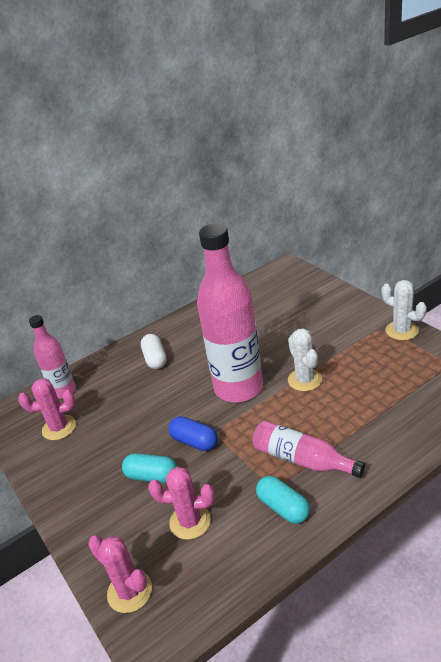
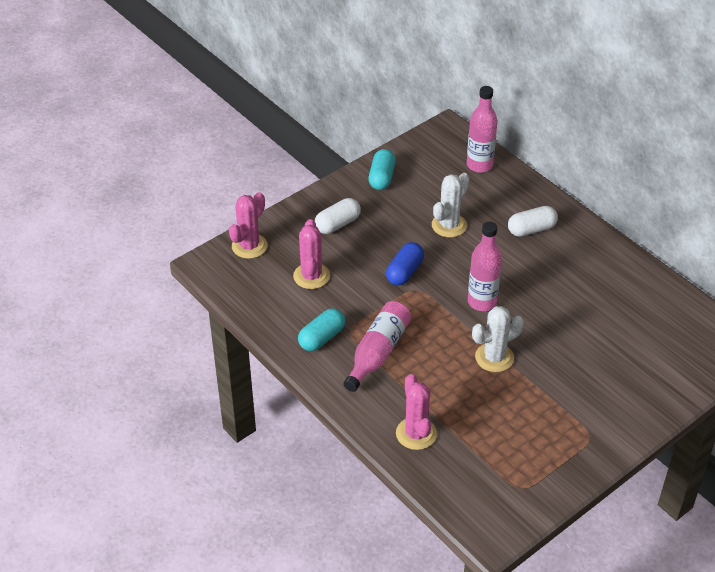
camera: 80 degrees right, 10 degrees up
pink cactus [18,378,76,440] -> pink cactus moved to [396,374,437,450]
turquoise capsule [122,453,177,483] -> turquoise capsule moved to [368,149,396,190]
pink bottle [197,224,263,402] -> pink bottle [468,222,502,311], size x0.54
white cactus [381,280,427,340] -> white cactus moved to [432,173,470,237]
none -> white capsule [315,198,361,234]

